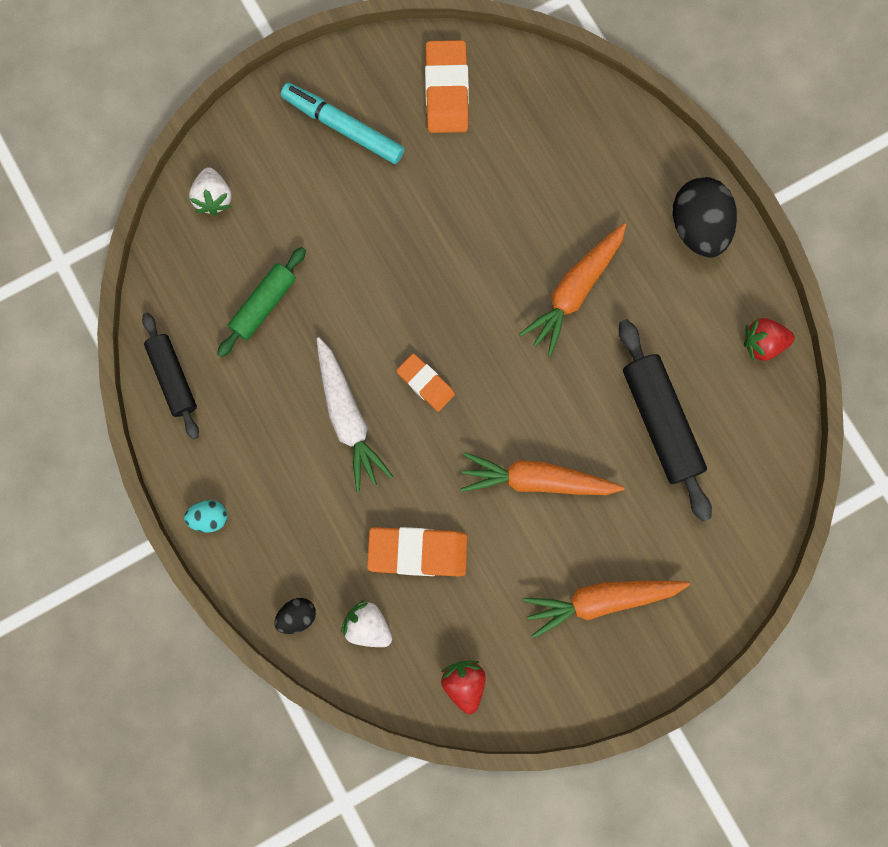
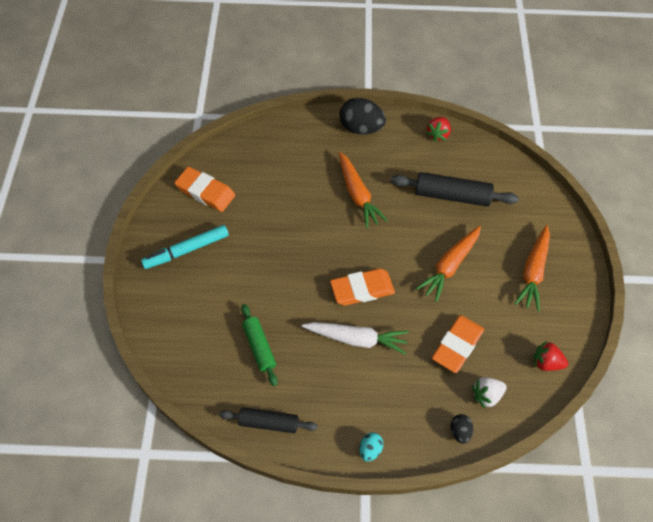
camera: 60 degrees left, 20 degrees down
white strawberry [189,167,232,216] -> none
orange eraser [396,354,455,411] -> orange eraser [330,269,395,305], size x1.62

